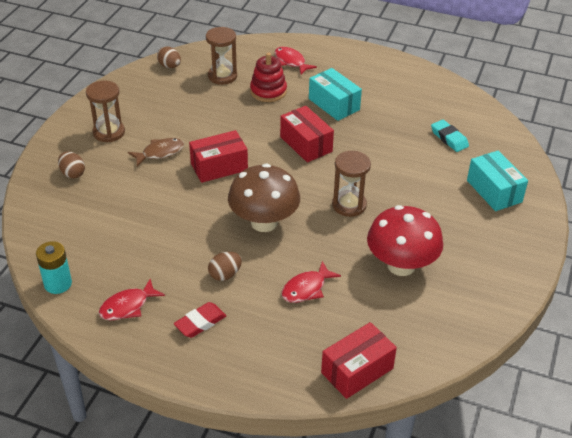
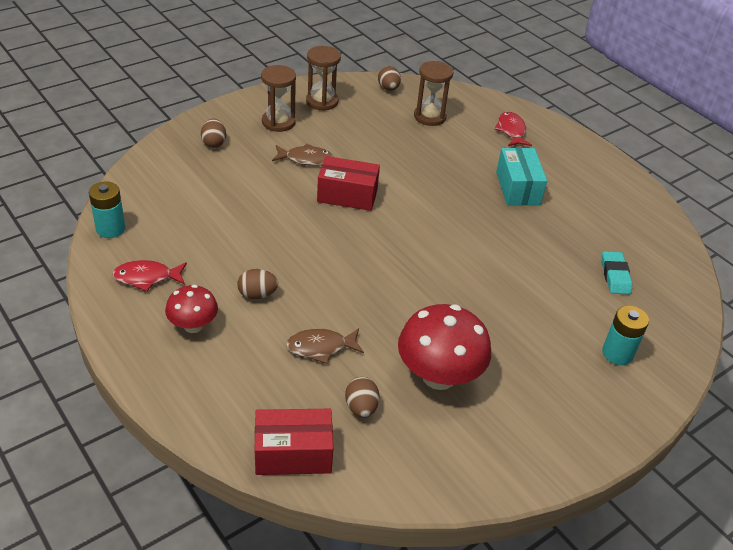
camera: 30 degrees right, 0 degrees up
red eraser [174,302,227,338] -> red mushroom [165,285,218,333]
brown mushroom [228,164,300,232] -> none
red stacking toy [250,53,287,102] -> none
red box [280,106,334,162] -> none
red fish [282,261,341,303] -> brown fish [286,328,364,364]
brown hourglass [332,151,371,217] -> brown hourglass moved to [306,46,341,111]
turquoise box [467,151,528,211] -> turquoise battery [602,305,649,365]
none -> brown egg [345,377,379,418]

